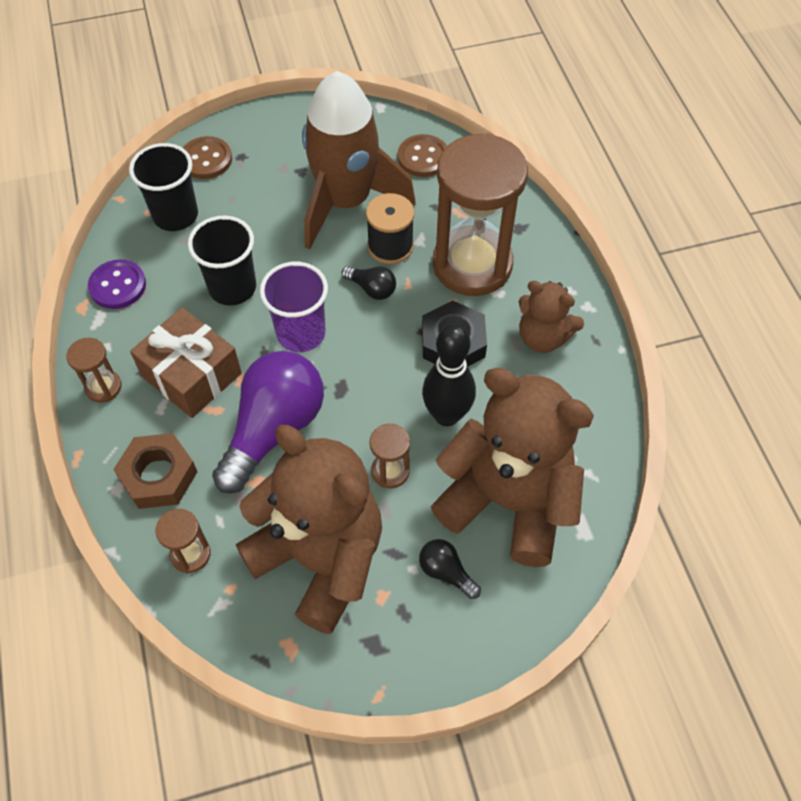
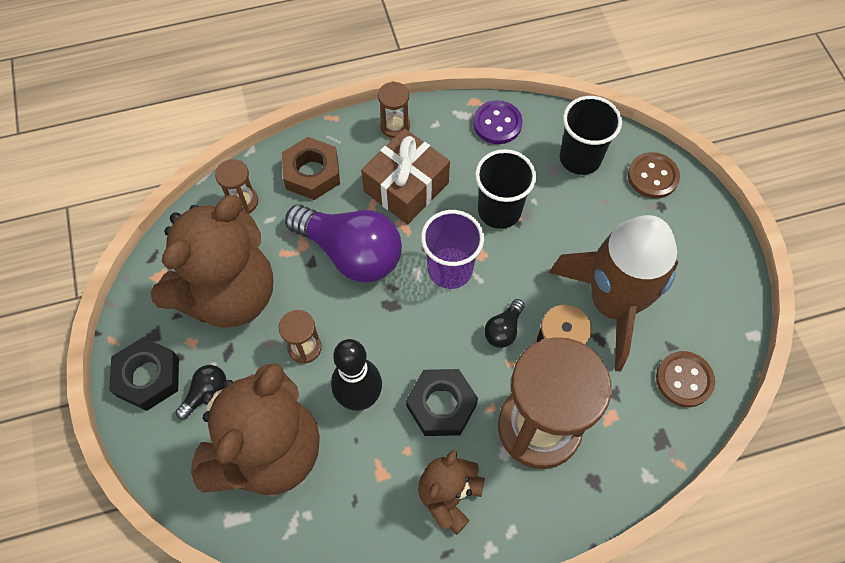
camera: 90 degrees right, 5 degrees up
none -> black nut [109,337,179,411]

